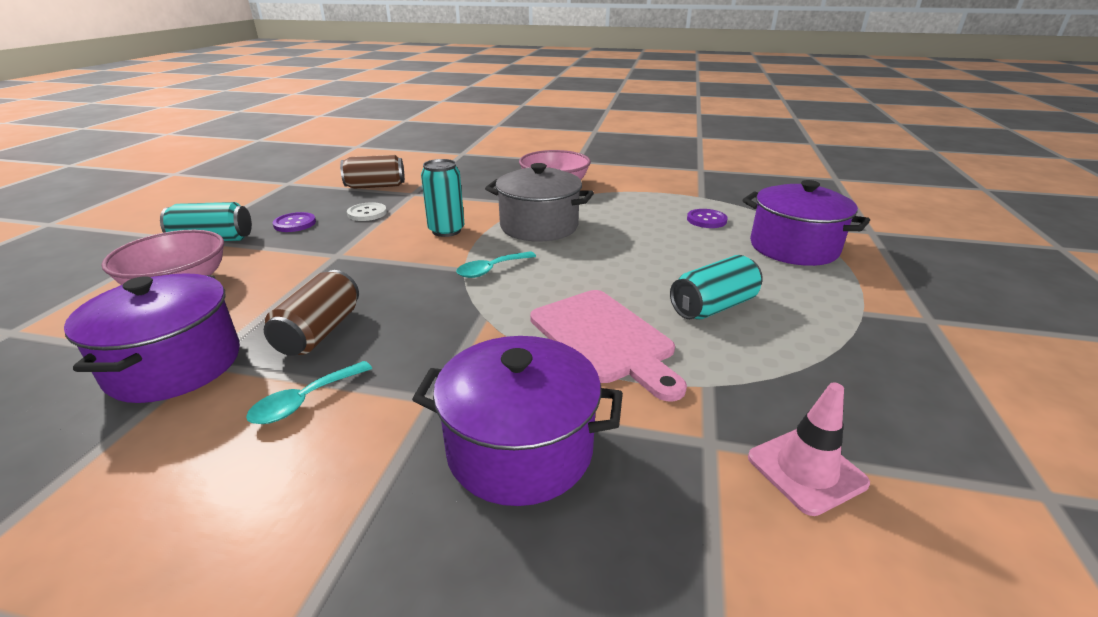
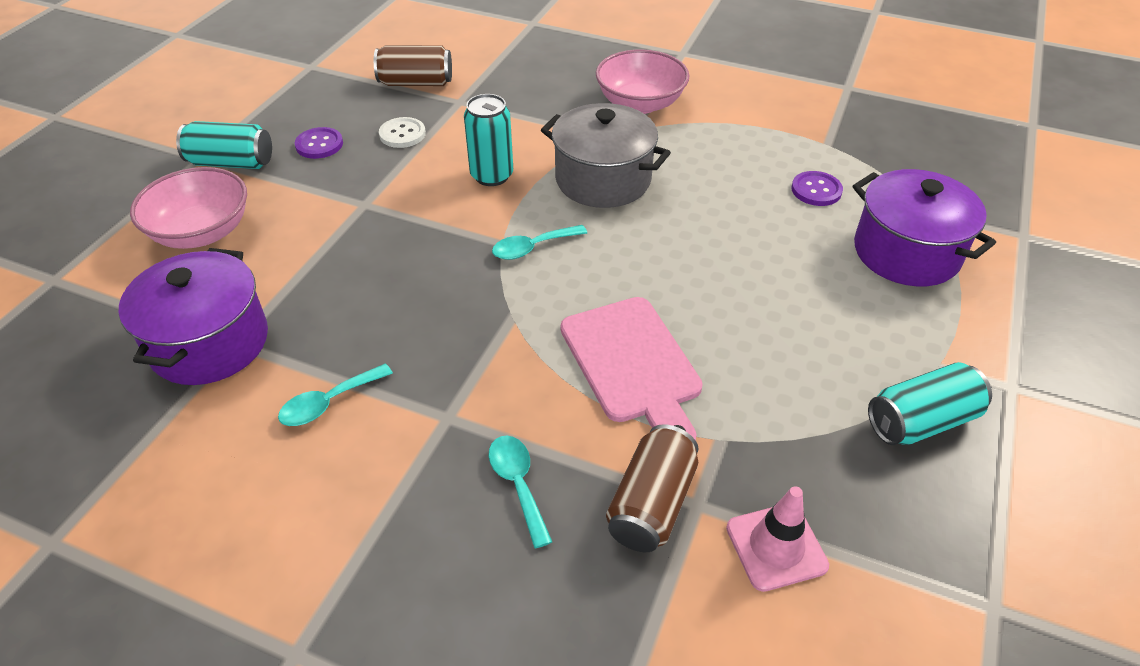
camera: 10 degrees right, 15 degrees up
brown can [264,270,359,356] -> brown can moved to [606,424,698,552]
purple pot [412,336,623,506] -> turquoise spoon [489,436,552,548]
turquoise can [670,255,763,319] -> turquoise can moved to [868,362,992,445]

